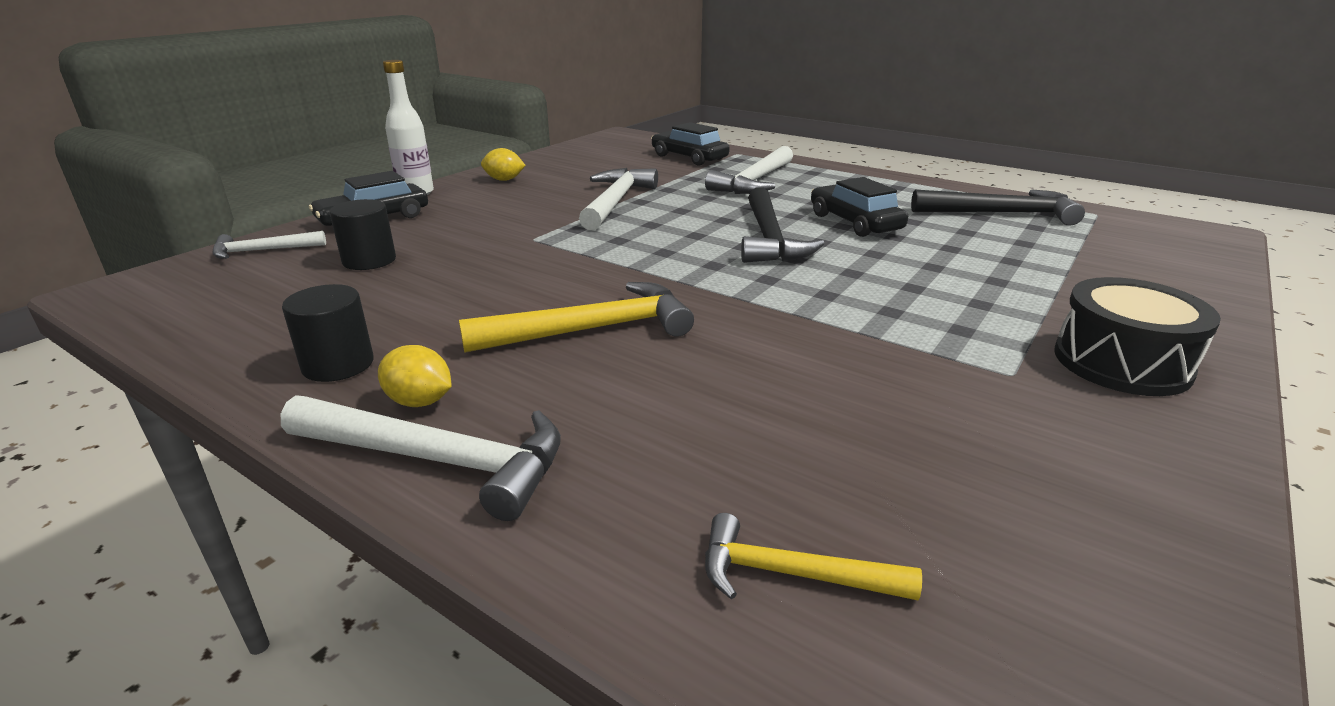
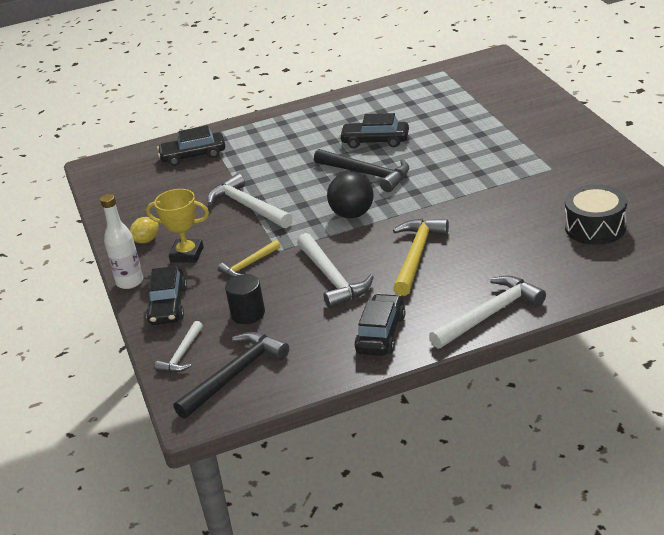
camera: 50 degrees left, 5 degrees up
black cylinder [282,284,374,382] -> black car [354,294,406,356]
yellow lemon [378,345,452,407] -> none
white hammer [705,146,793,194] -> white hammer moved to [297,233,374,309]
yellow hammer [705,513,922,601] -> yellow hammer moved to [218,240,280,277]
black hammer [911,190,1085,226] -> black hammer moved to [173,332,289,419]
black drum [1054,277,1221,396] -> black drum moved to [565,184,627,245]
none -> yellow trophy [146,189,209,263]
none -> black ball [327,172,374,218]

